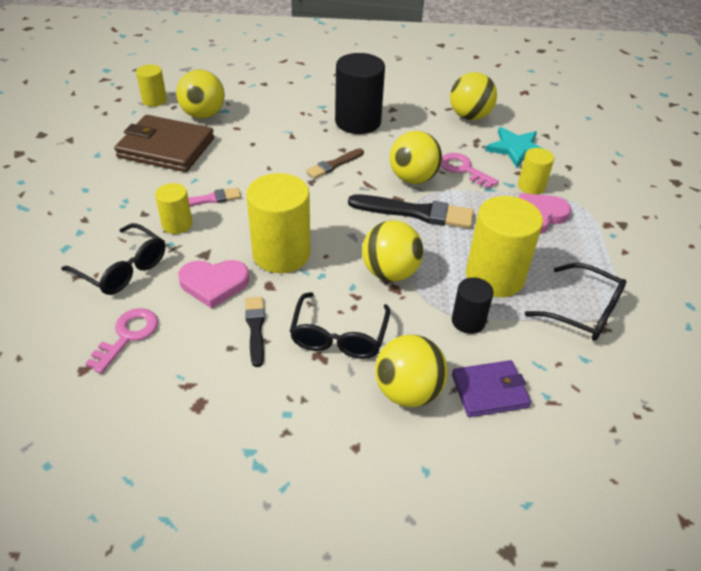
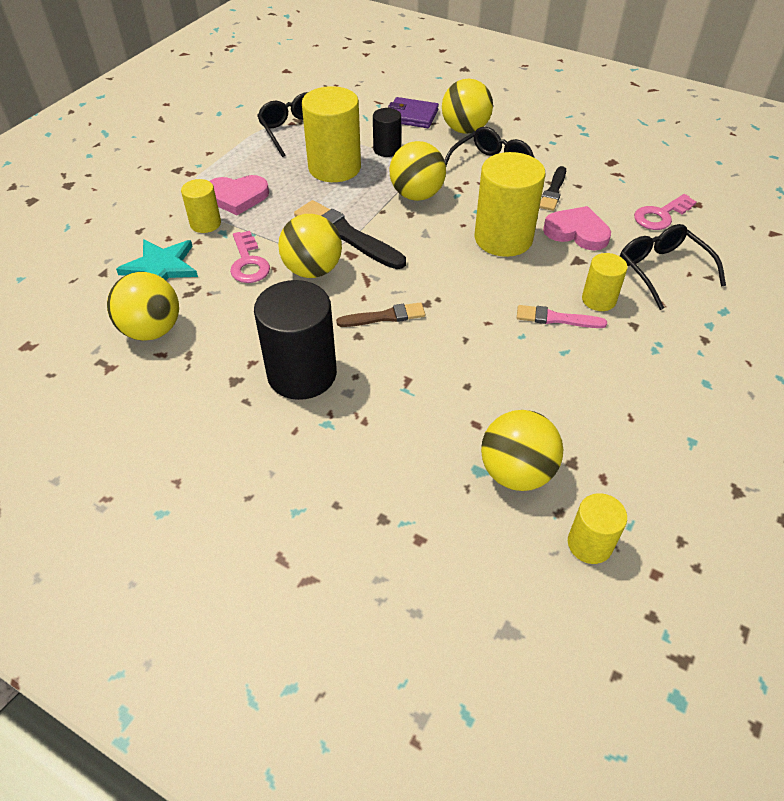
camera: 150 degrees left, 5 degrees up
brown wallet [114,115,214,172] -> none

